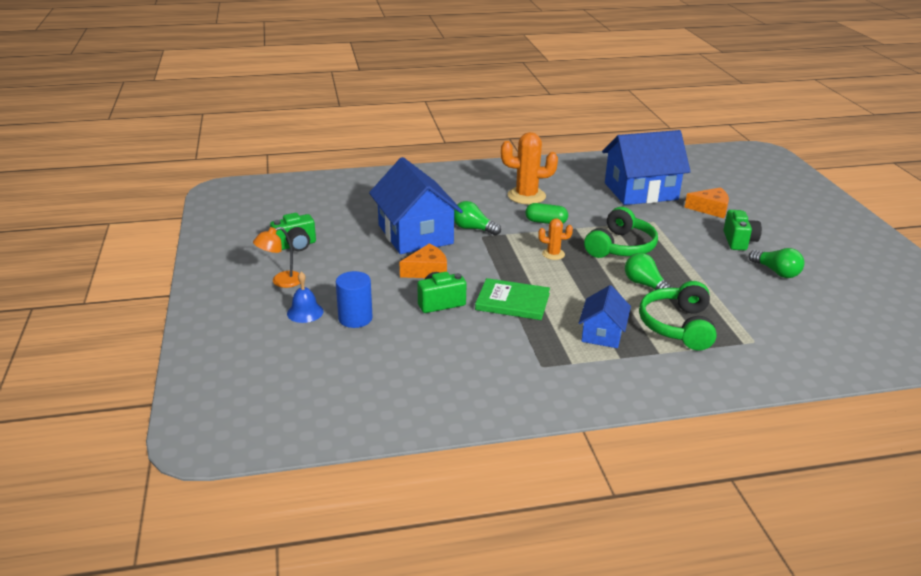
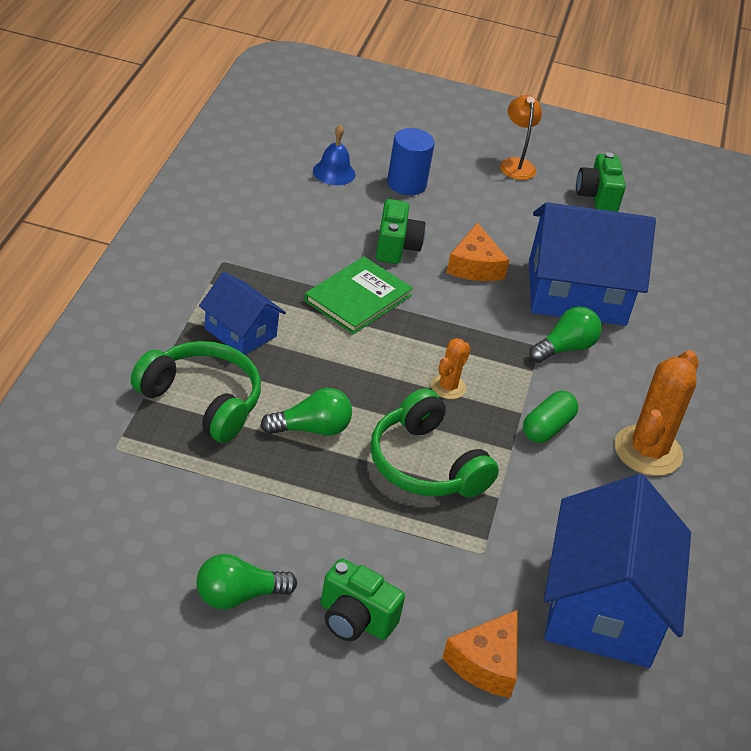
camera: 110 degrees right, 10 degrees up
blue bell [287,272,323,323] -> blue bell moved to [313,124,355,185]

